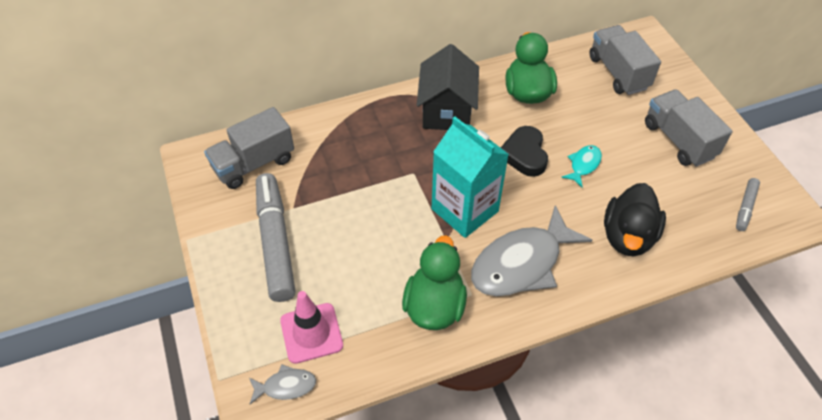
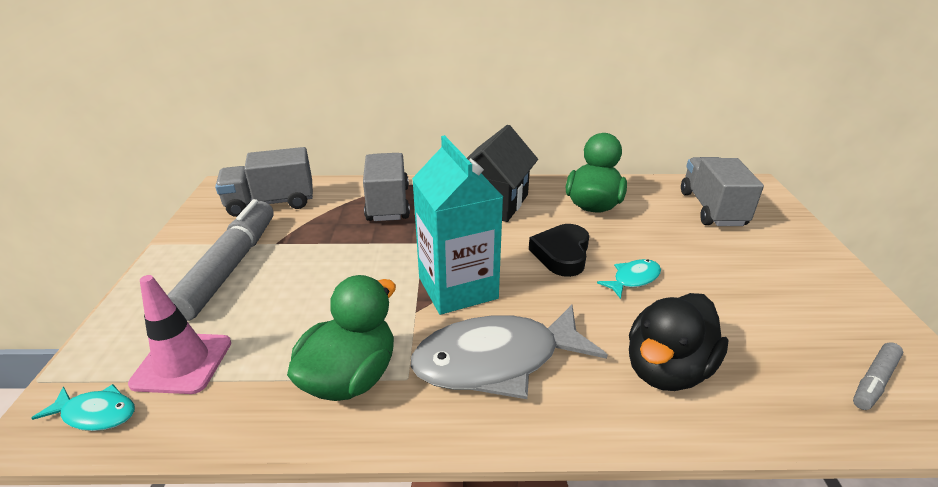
camera: 20 degrees right, 20 degrees down
grey fish [249,364,316,404] -> turquoise fish [31,384,135,431]
grey truck [645,89,733,167] -> grey truck moved to [363,153,410,221]

